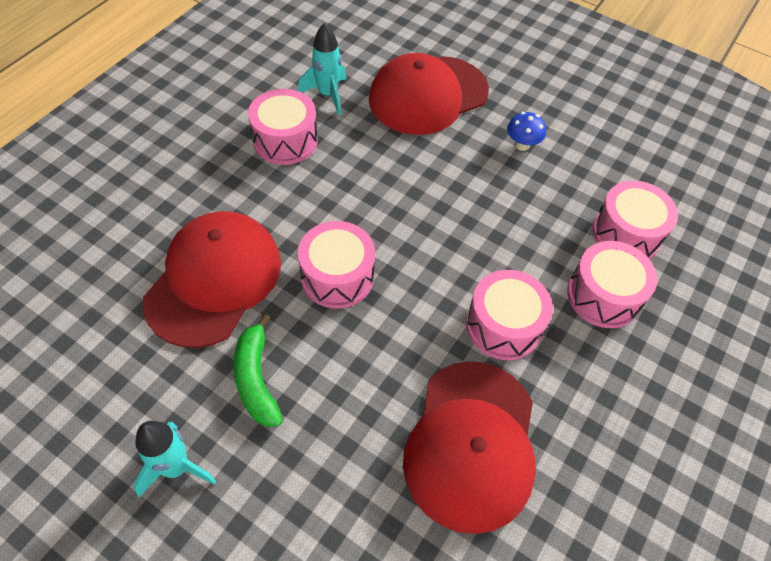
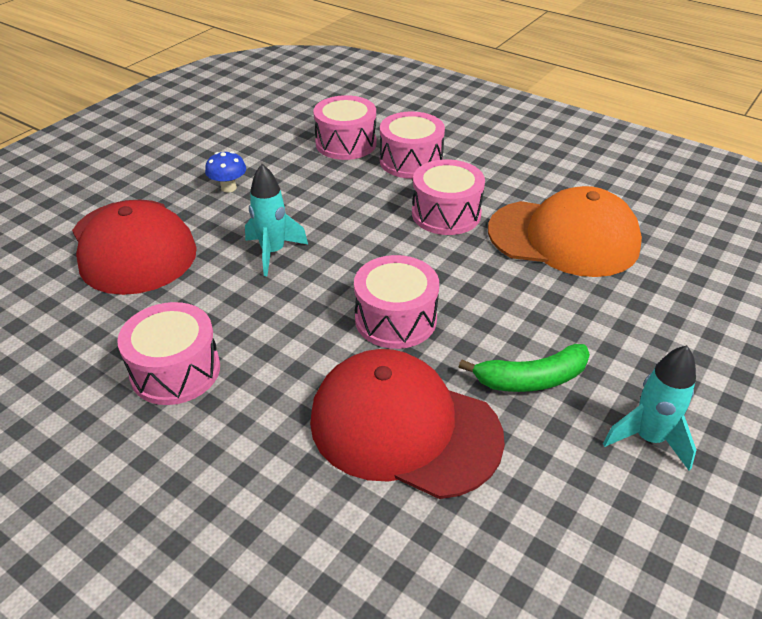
camera: 85 degrees left, 15 degrees down
turquoise rocket [298,23,347,115] -> turquoise rocket moved to [245,164,308,276]
red cap [403,361,536,534] -> orange cap [488,186,642,277]

